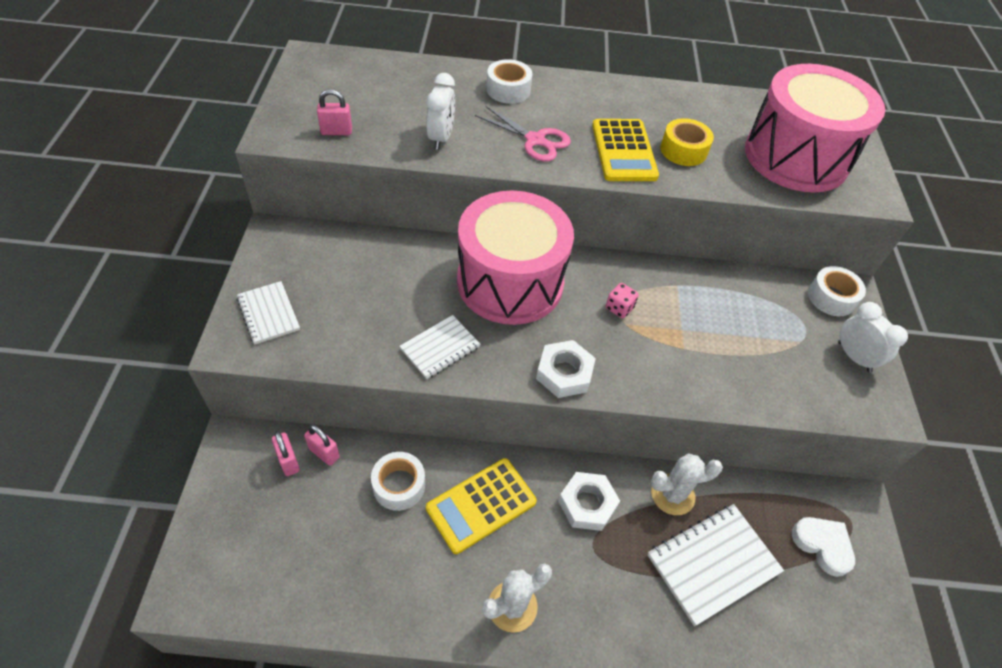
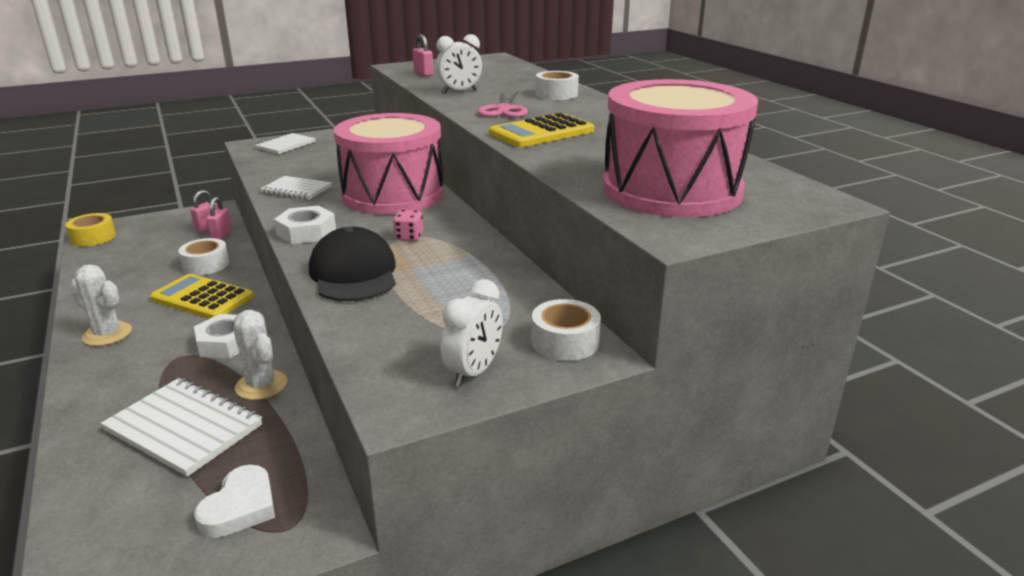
camera: 65 degrees right, 25 degrees down
yellow tape [661,118,714,166] -> yellow tape moved to [65,213,116,246]
none -> black cap [309,227,396,301]

